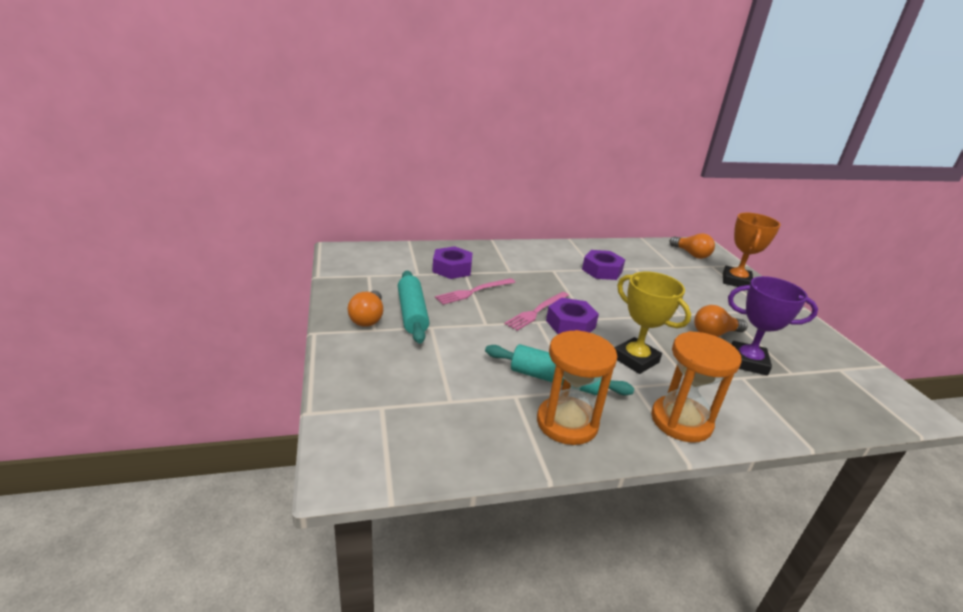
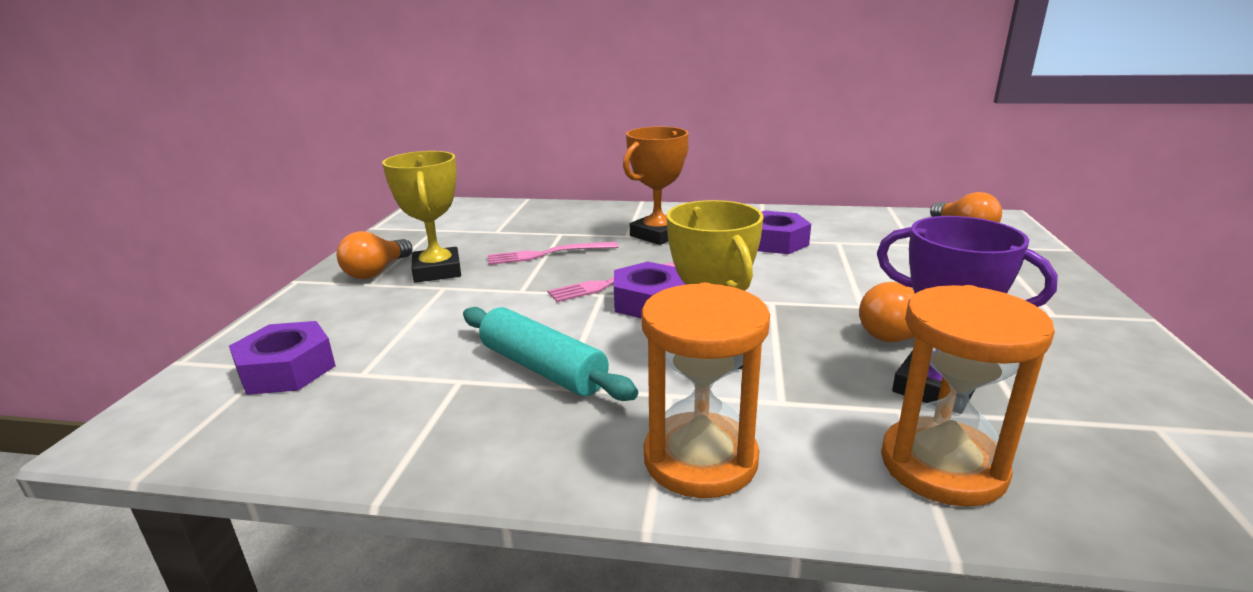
camera: 25 degrees right, 5 degrees down
turquoise rolling pin [398,271,429,344] -> yellow trophy [382,151,461,283]
purple nut [432,246,473,279] -> purple nut moved to [229,321,336,395]
orange hourglass [537,330,617,445] -> orange hourglass moved to [881,285,1055,507]
orange trophy [723,213,781,287] -> orange trophy moved to [623,127,689,245]

